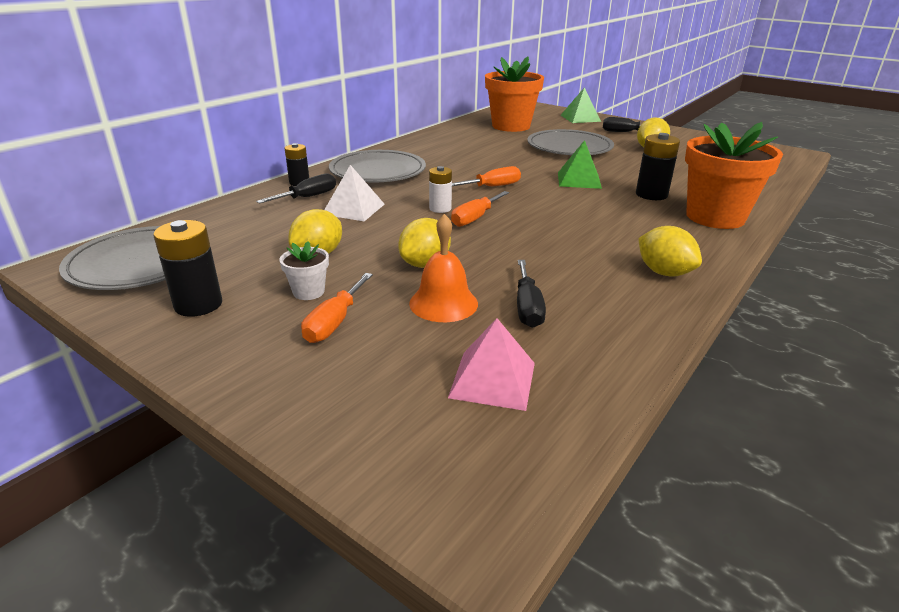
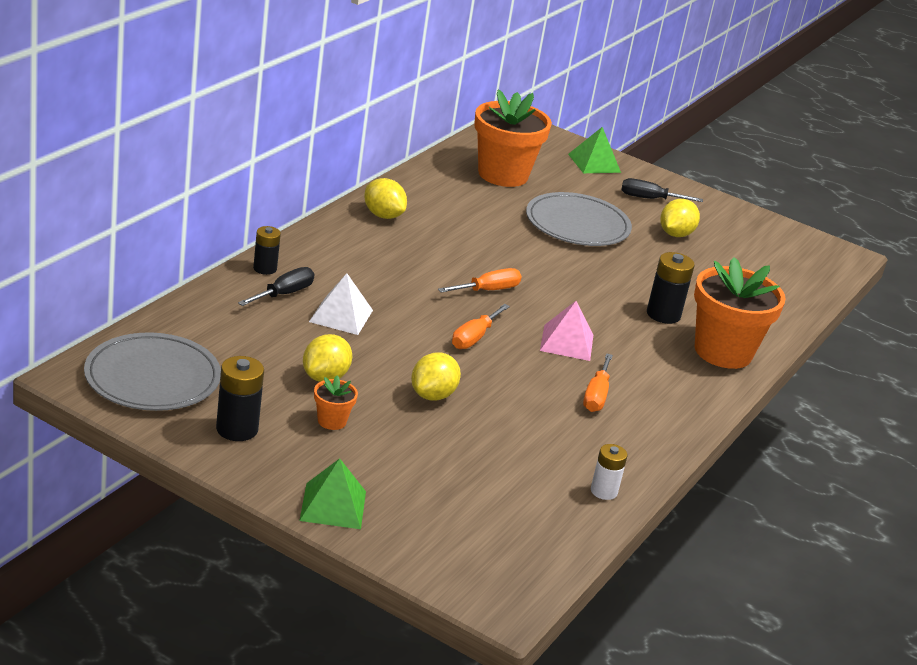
camera: 10 degrees left, 0 degrees up
white flower pot [280,241,329,300] -> orange flower pot [314,376,358,430]
orange screwdriver [301,273,373,343] -> orange screwdriver moved to [583,353,613,412]
grey plate [329,150,426,182] -> none
orange bell [409,214,478,322] -> none
white battery [429,166,452,213] -> white battery moved to [591,444,627,500]
pink pyramid [448,318,535,411] -> pink pyramid moved to [540,301,593,361]
black screwdriver [517,260,546,328] -> none
green pyramid [558,140,602,189] -> green pyramid moved to [299,458,366,529]
yellow lemon [638,226,702,277] -> yellow lemon moved to [364,178,407,219]

